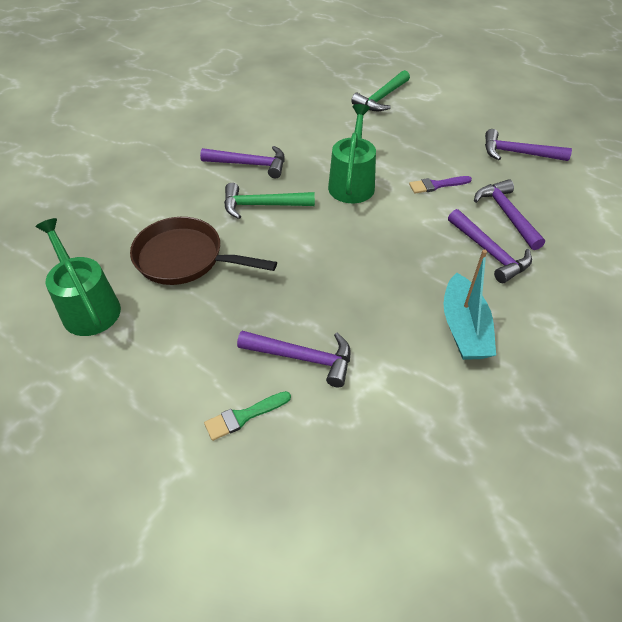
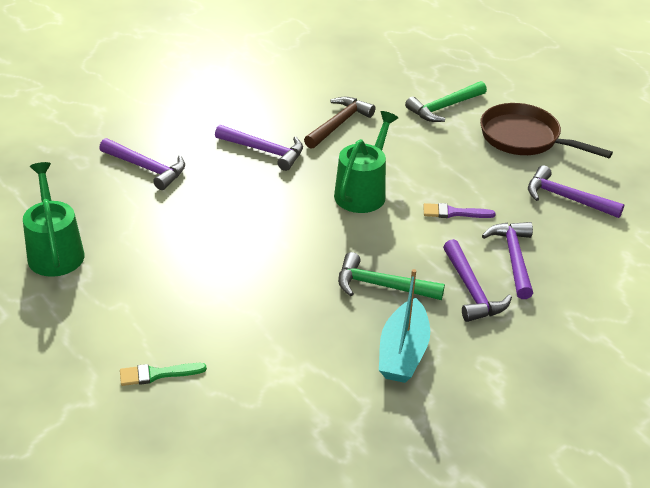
camera: 15 degrees right, 10 degrees down
brown pan [130,217,277,285] -> brown pan moved to [480,103,613,158]
green hammer [224,183,315,219] -> green hammer moved to [338,252,445,300]
purple hammer [237,331,351,387] -> purple hammer moved to [99,138,185,190]
none -> brown hammer [304,97,375,149]

